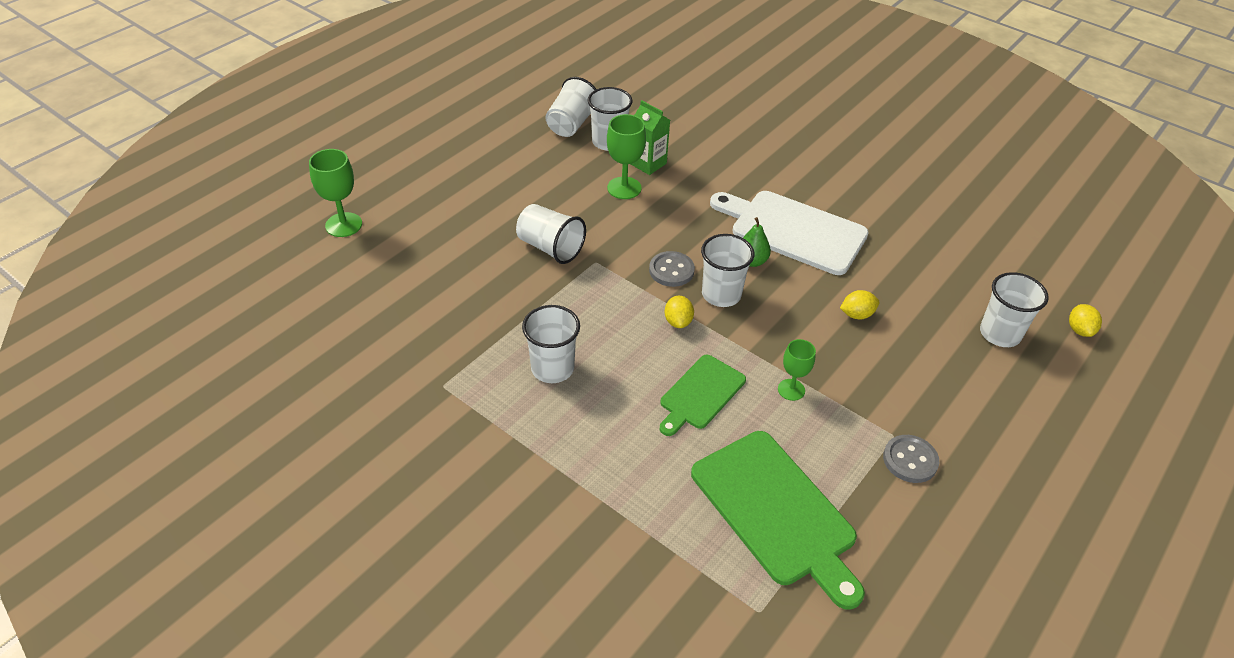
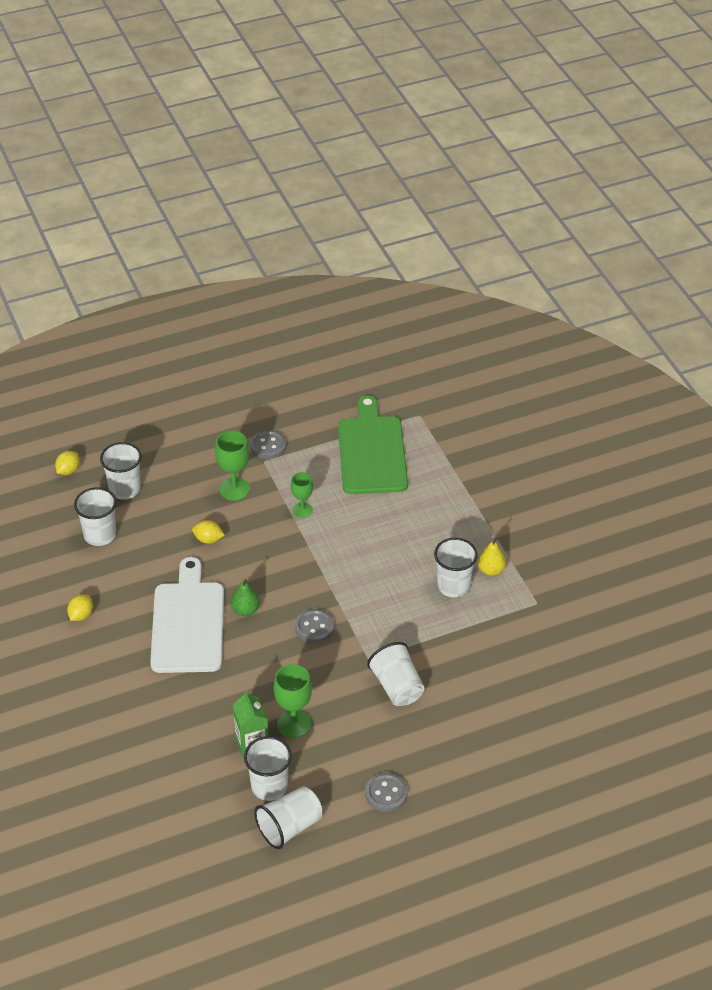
camera: 150 degrees left, 0 degrees up
green goblet [309,149,362,237] -> green goblet moved to [215,431,250,500]
green cutting board [660,355,746,436] -> none
yellow lemon [665,296,694,328] -> yellow lemon moved to [67,594,93,621]
white cup [701,234,755,307] -> white cup moved to [74,487,117,546]
white cutting board [710,191,869,275] -> white cutting board turned 150 degrees counterclockwise [150,557,224,673]
none -> grey button [365,773,408,812]
none -> yellow pear [477,537,506,576]

